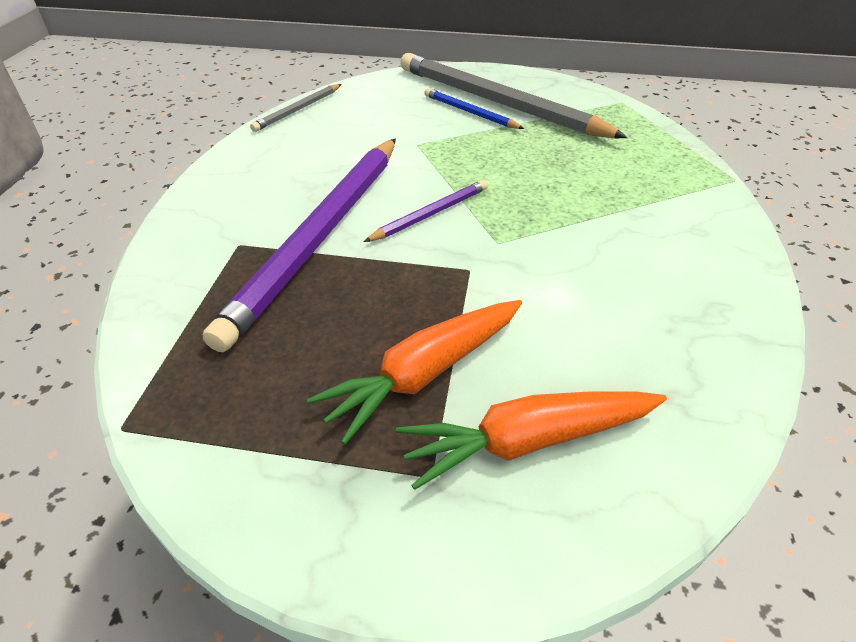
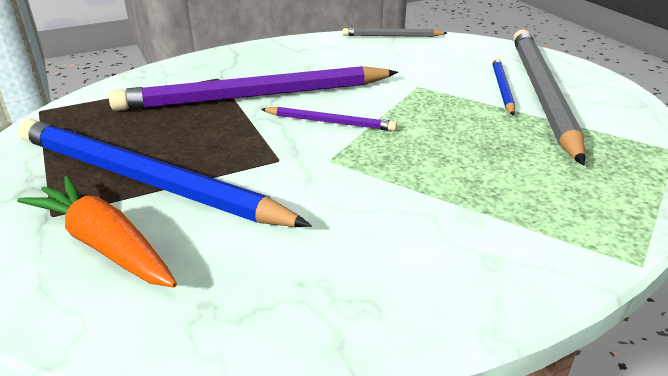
camera: 55 degrees right, 10 degrees down
orange carrot [307,300,522,445] -> blue pencil [18,119,312,227]

